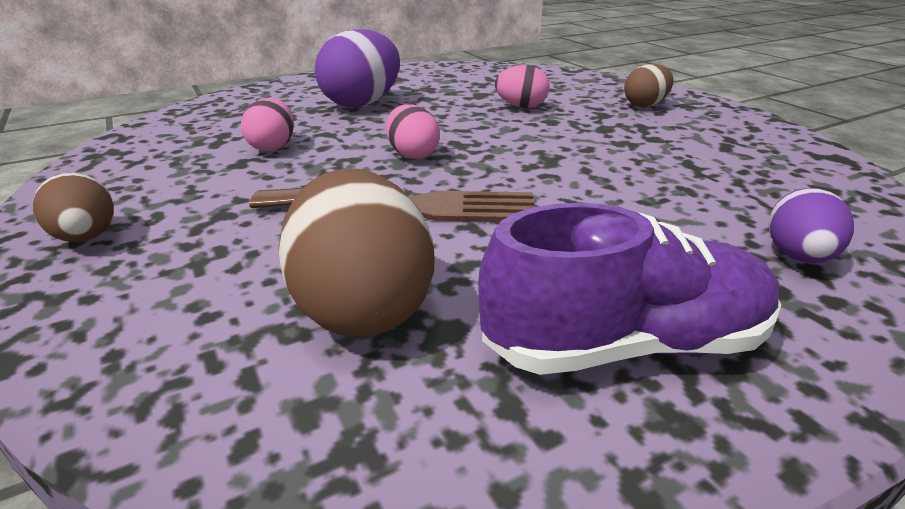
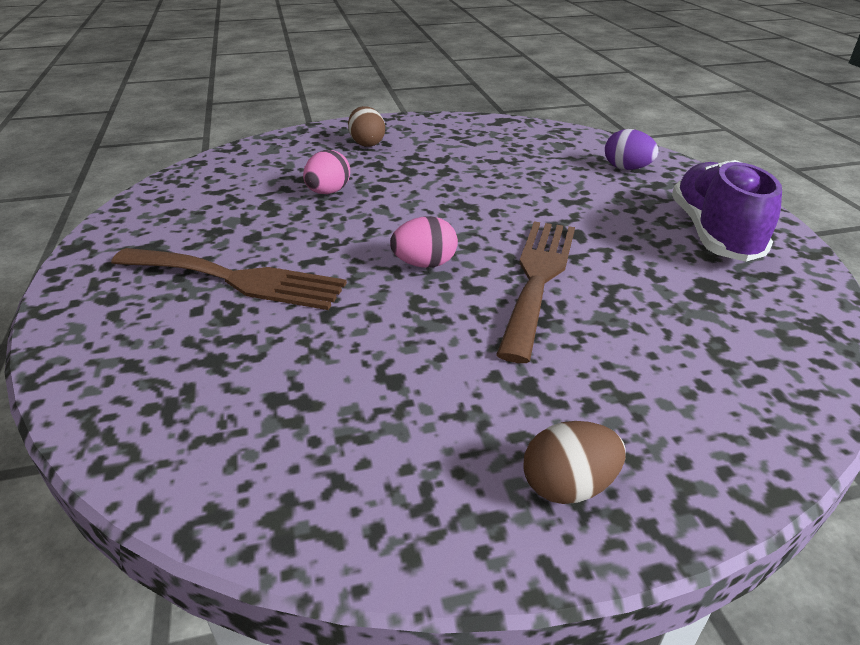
camera: 75 degrees left, 5 degrees up
pink egg [241,98,294,151] -> none
brown egg [278,169,434,337] -> none
purple egg [315,29,400,107] -> brown fork [111,248,347,310]

